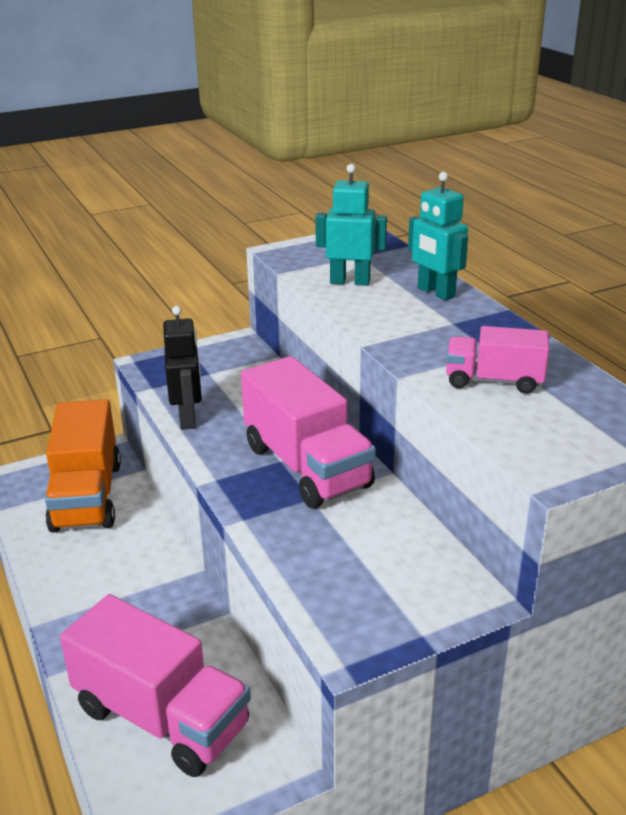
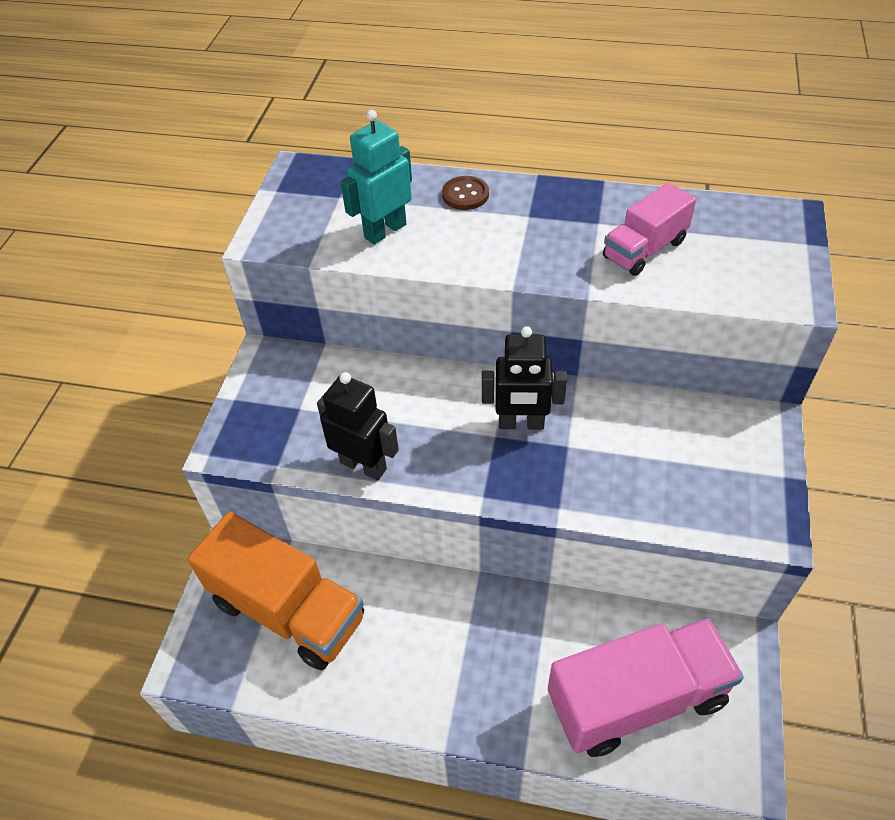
camera: 50 degrees left, 20 degrees up
pink truck [241,356,376,508] -> black robot [482,326,567,430]
turquoise robot [408,172,468,301] -> brown button [442,176,489,210]

